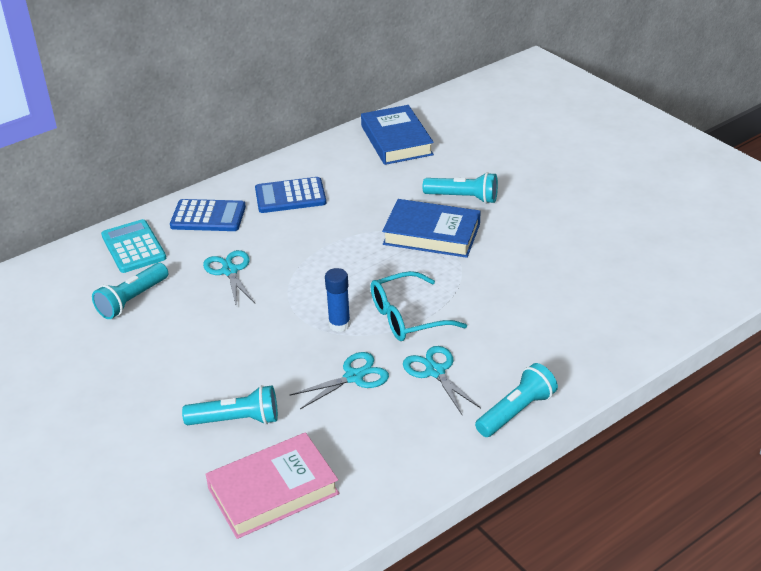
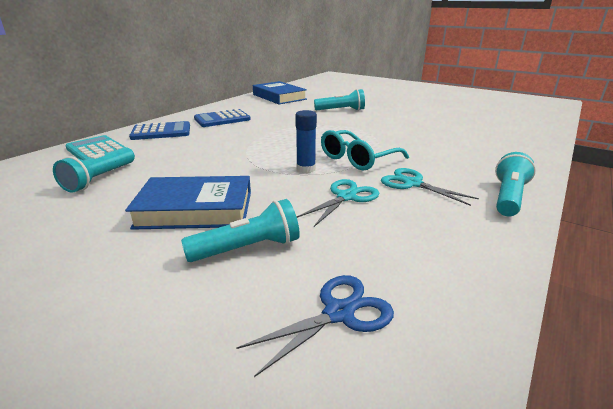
camera: 20 degrees left, 10 degrees down
turquoise scissors [203,250,255,305] -> none
pink book [206,432,339,539] -> blue scissors [237,275,394,377]
blue book [382,199,481,258] -> blue book moved to [125,176,251,230]

